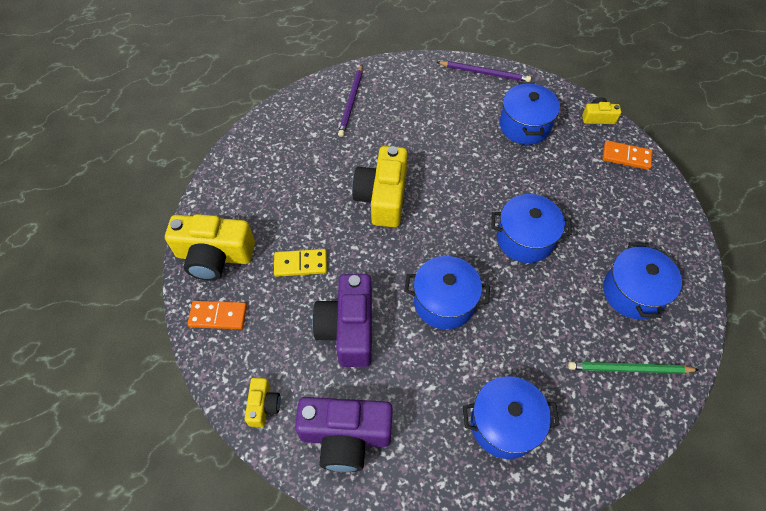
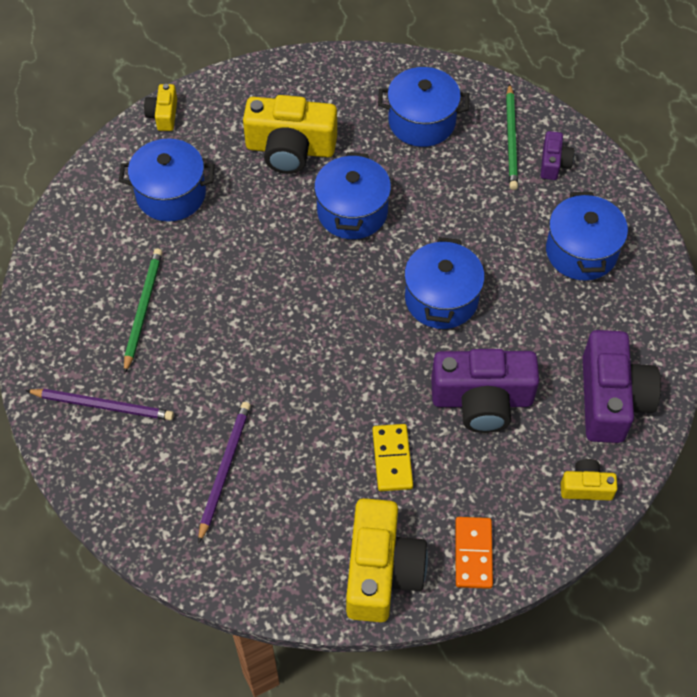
camera: 90 degrees left, 0 degrees up
yellow camera [352,146,408,228] -> yellow camera moved to [243,95,337,174]
purple pencil [437,61,531,82] -> purple pencil moved to [198,402,251,544]
orange domino [602,141,653,170] -> none
none -> green pencil [124,248,162,374]
none -> purple camera [540,131,575,180]

